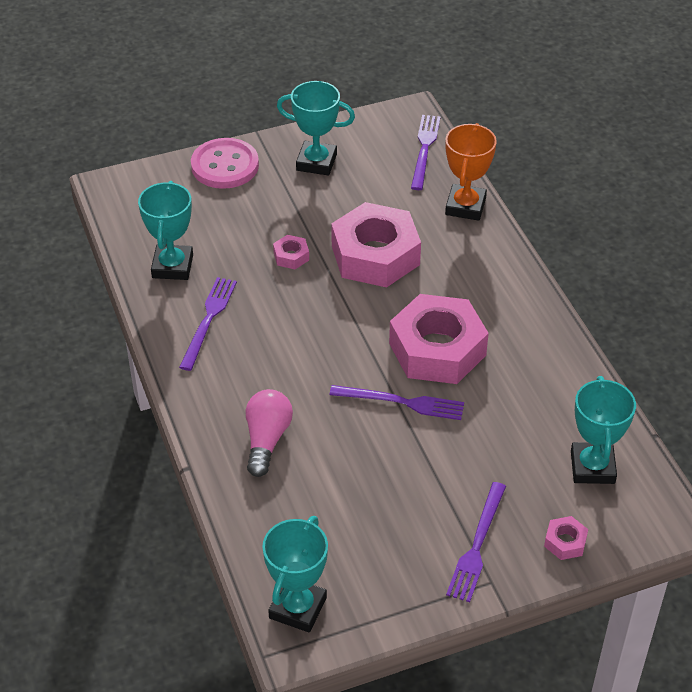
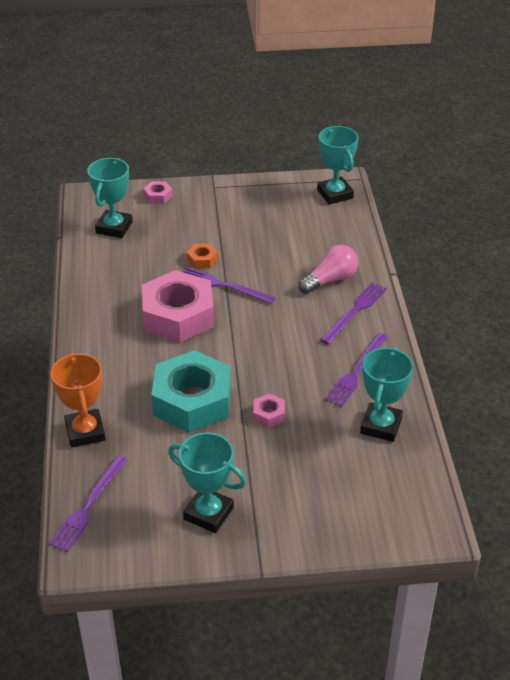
camera: 165 degrees left, 5 degrees down
pink button [191,138,259,189] -> none
pink light bulb [246,389,293,477] -> pink light bulb turned 150 degrees counterclockwise [298,245,358,294]
turquoise trophy [262,516,328,632] -> turquoise trophy turned 60 degrees counterclockwise [317,126,359,205]
pink nut [331,202,421,288] -> turquoise nut [151,350,231,433]
orange trophy [445,123,497,221] -> orange trophy turned 45 degrees counterclockwise [51,352,106,448]
purple fork [446,482,506,602] -> purple fork moved to [321,282,387,345]
none -> orange nut [187,243,218,269]

